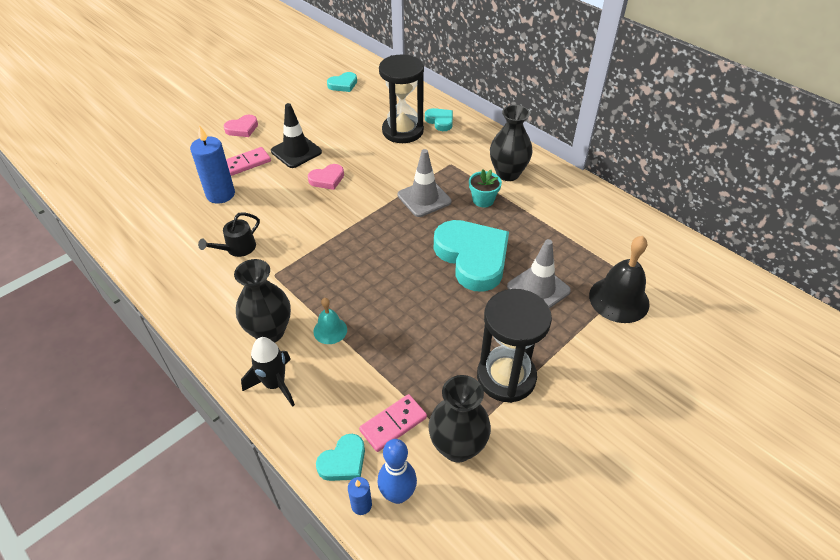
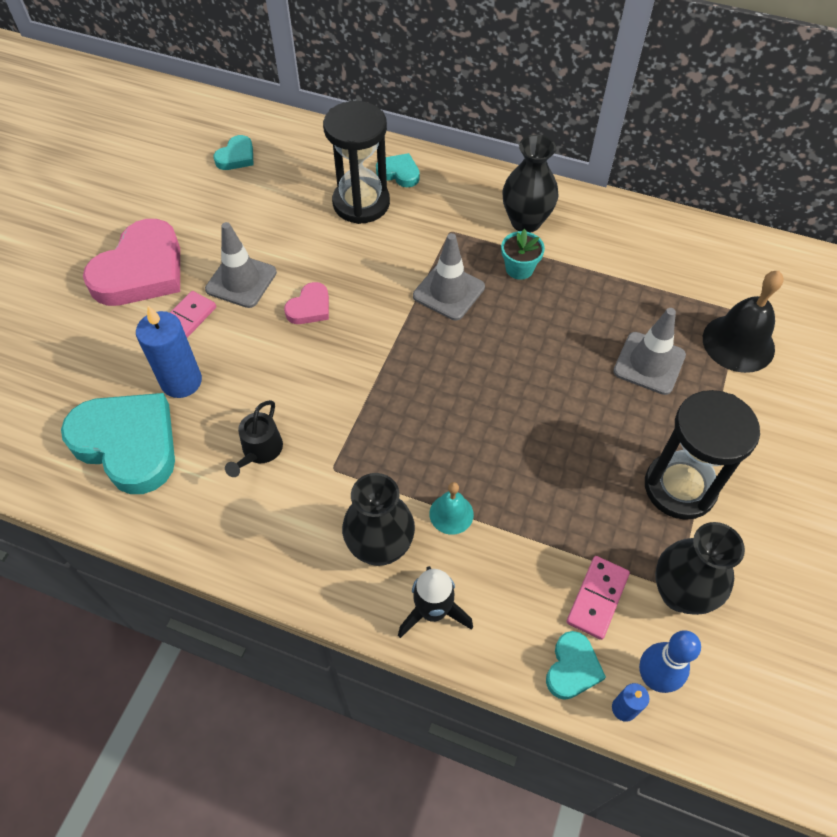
camera: 25 degrees left, 10 degrees up
pink heart [224,115,258,137] -> pink heart [83,219,180,306], size x2.12
black traffic cone [271,103,322,168] -> grey traffic cone [205,222,277,308]
turquoise heart [434,220,509,292] -> turquoise heart moved to [61,393,175,494]

